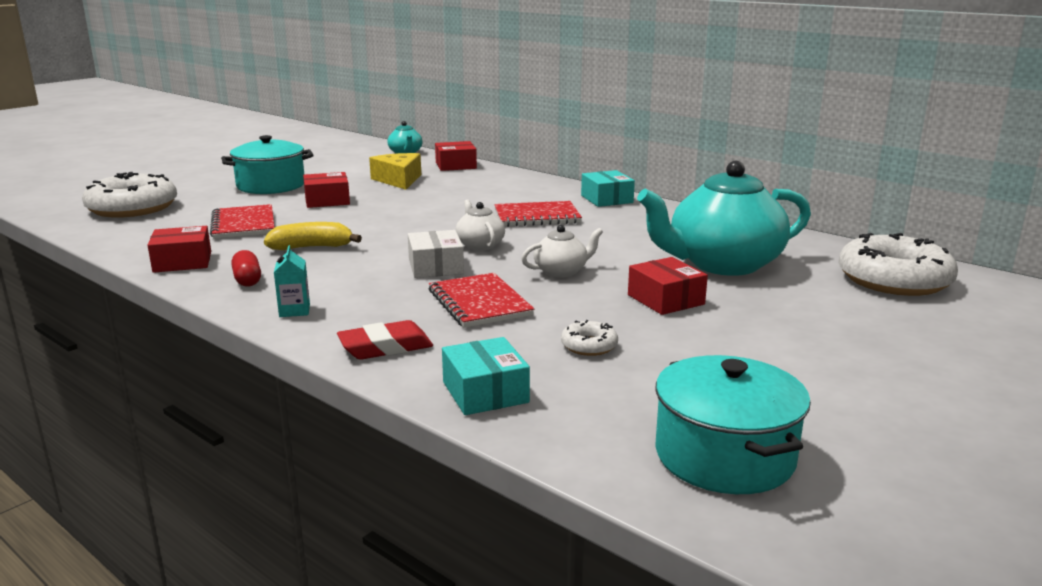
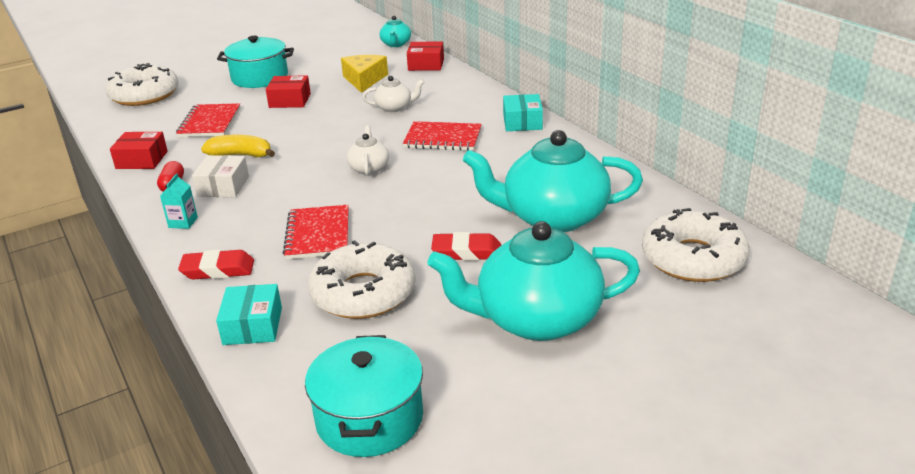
camera: 20 degrees right, 10 degrees up
white box [408,230,464,278] -> white box moved to [192,155,249,197]
white teapot [521,225,603,278] -> white teapot moved to [362,76,424,112]
white donut [561,320,618,356] -> white donut [308,240,416,319], size x2.28
red box [628,257,708,315] -> red eraser [431,232,501,261]
none -> turquoise teapot [427,221,640,341]

